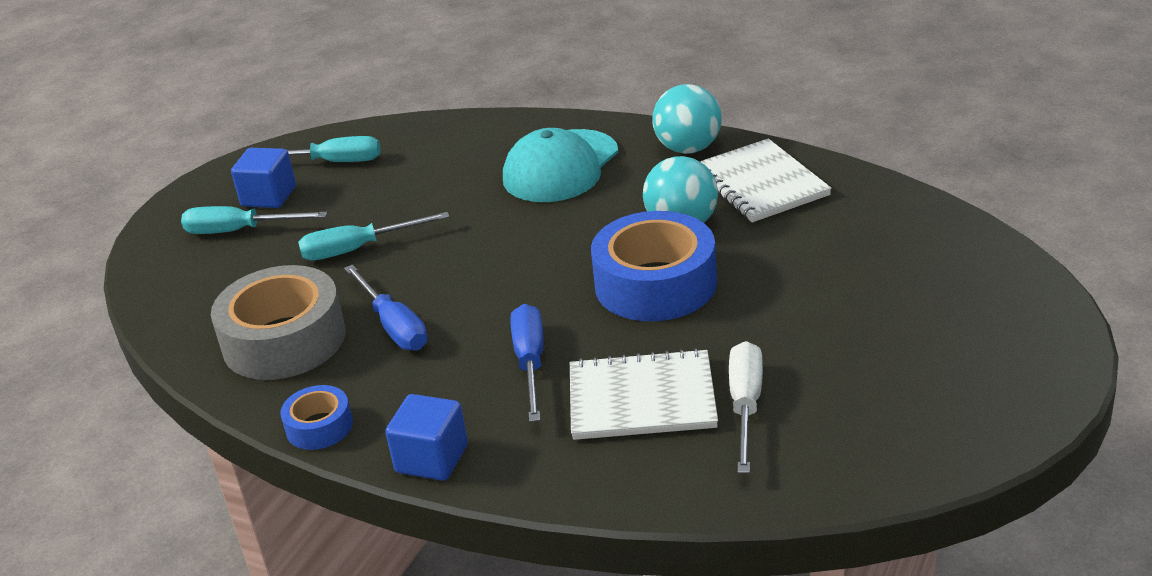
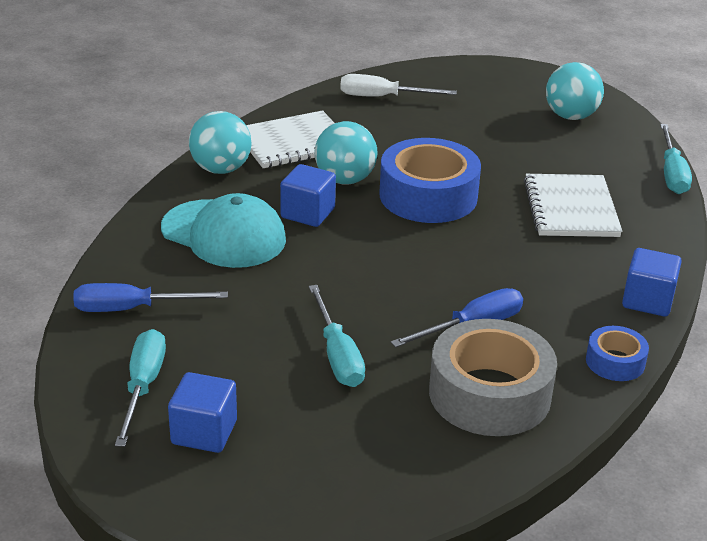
camera: 95 degrees left, 0 degrees up
turquoise screwdriver [181,206,327,234] -> turquoise screwdriver moved to [660,124,692,194]
blue screwdriver [511,304,543,422] -> blue screwdriver moved to [73,283,228,312]
white screwdriver [729,341,763,473] -> white screwdriver moved to [340,74,457,97]
none -> blue cube [280,164,336,227]
none -> turquoise ball [546,62,604,120]

